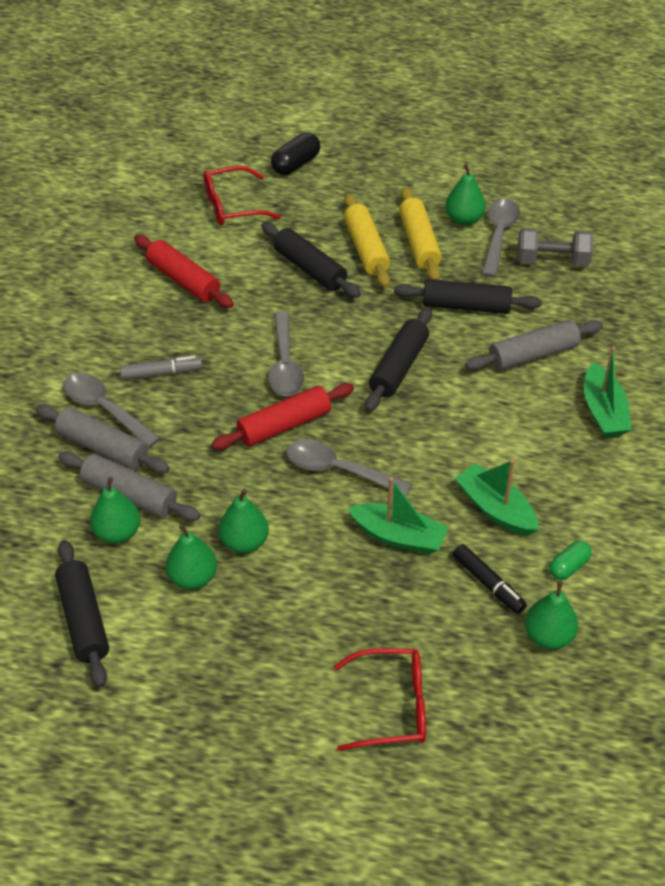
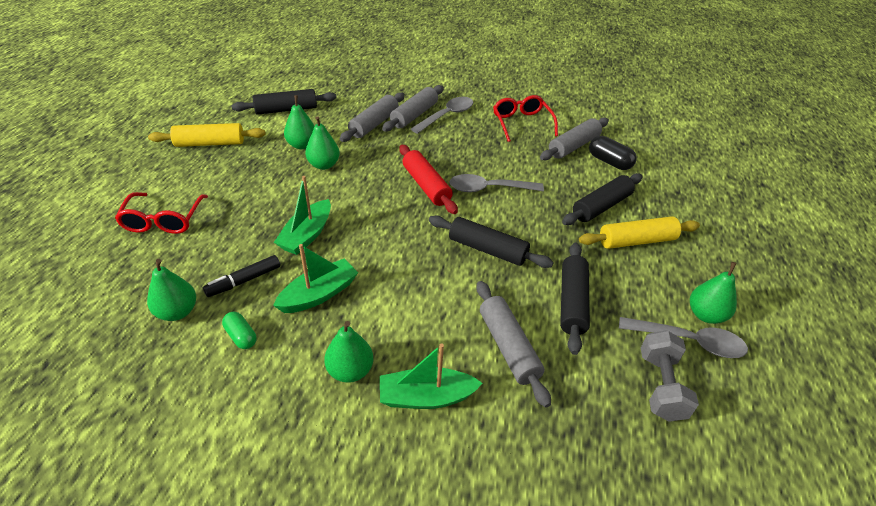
camera: 90 degrees right, 5 degrees down
green pear [90,477,140,544] -> green pear moved to [324,321,374,383]
grey marker [120,356,202,380] -> none
red rolling pin [134,235,234,308] -> grey rolling pin [540,117,609,160]
red glasses [204,166,281,226] -> red glasses moved to [493,95,558,142]
black capsule [271,132,320,175] -> black capsule moved to [589,136,637,170]
grey spoon [286,439,412,496] -> none
yellow rolling pin [399,187,442,280] -> yellow rolling pin moved to [148,123,266,147]

